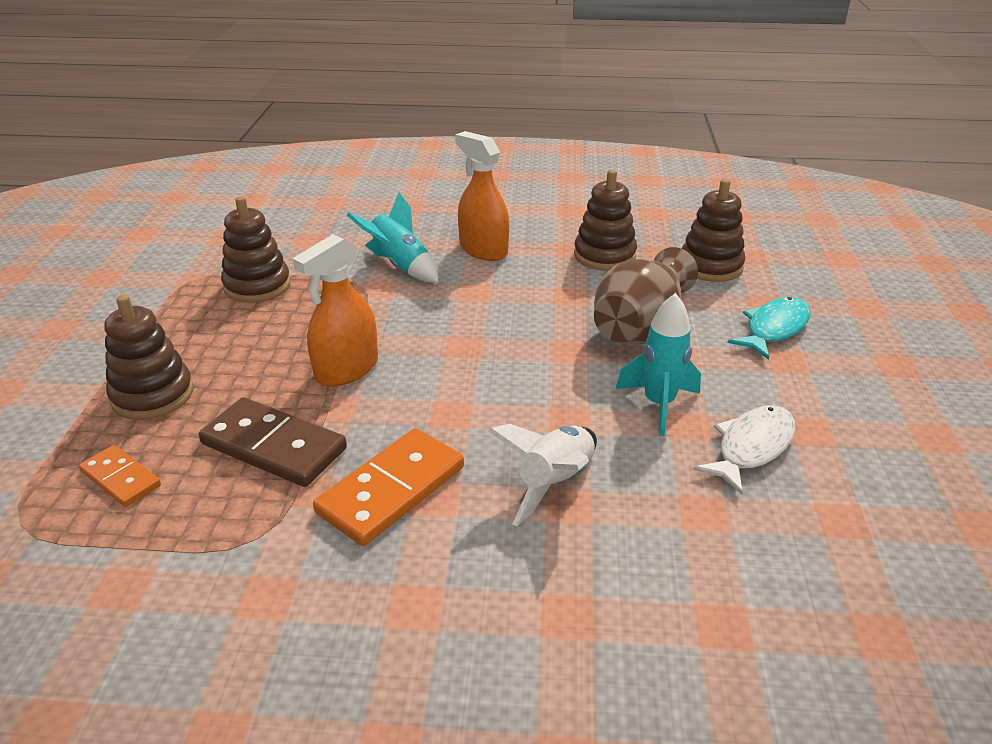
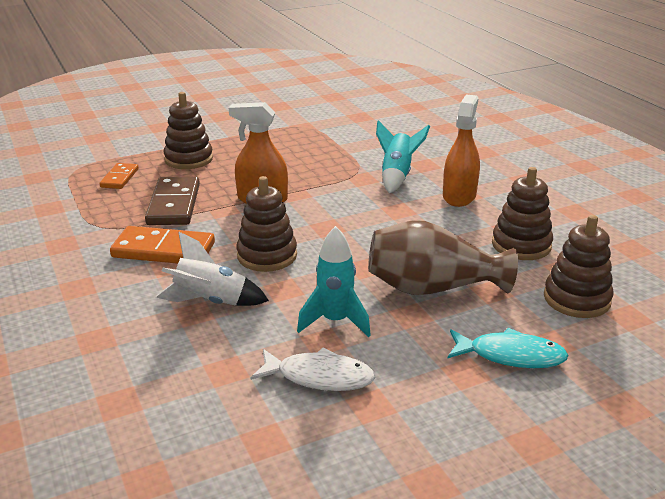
camera: 60 degrees right, 5 degrees down
brown stacking toy [221,196,291,303] -> brown stacking toy moved to [236,176,297,272]

